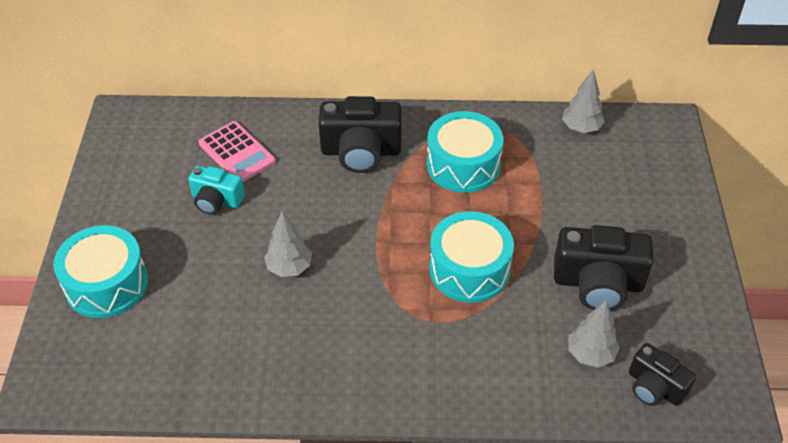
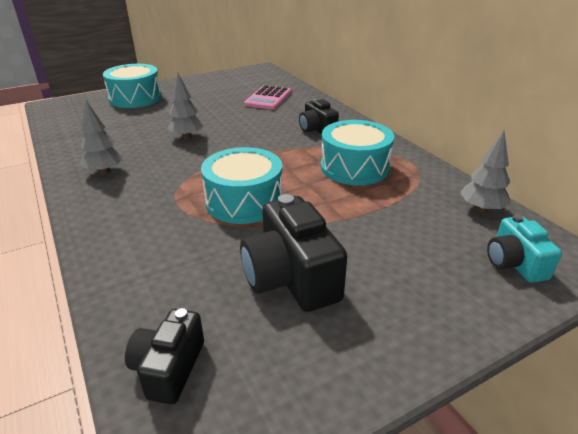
camera: 60 degrees right, 15 degrees down
turquoise camera [188,166,245,215] -> turquoise camera moved to [487,214,562,283]
black camera [319,96,402,173] -> black camera [299,99,339,134], size x0.61
grey tree [568,300,620,368] -> grey tree moved to [80,100,124,175]

